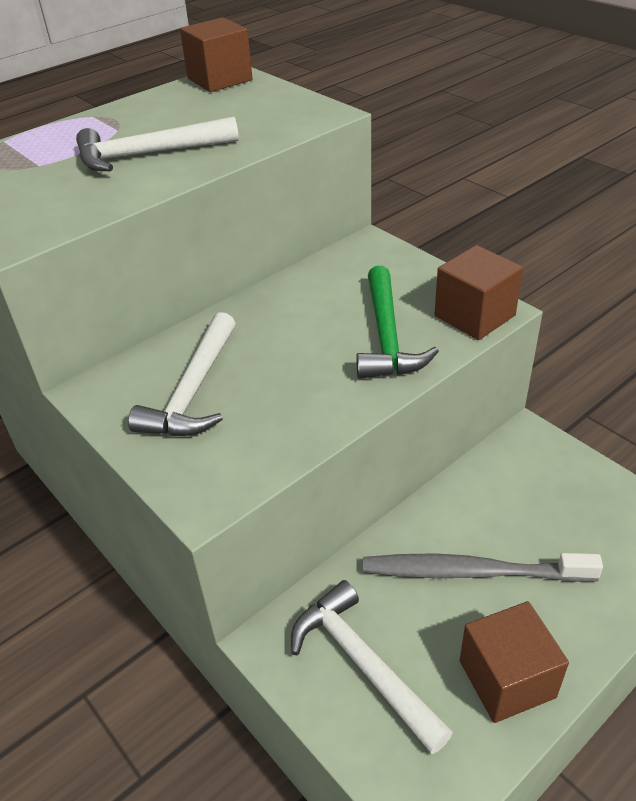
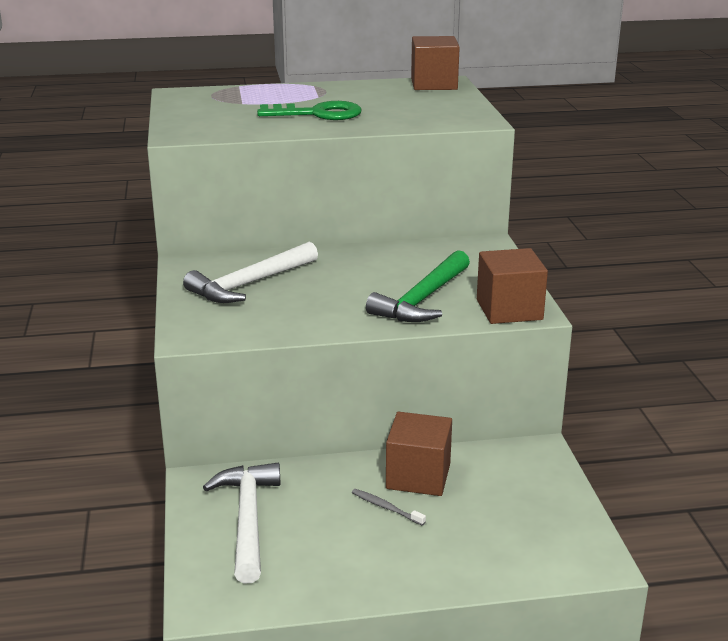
camera: 30 degrees right, 15 degrees down
white hammer [76,117,239,171] -> green key [257,101,362,120]
grey toothbrush [363,553,603,582] -> grey toothbrush [352,489,426,526], size x0.40
brown cube [460,601,569,723] -> brown cube moved to [386,412,452,496]

